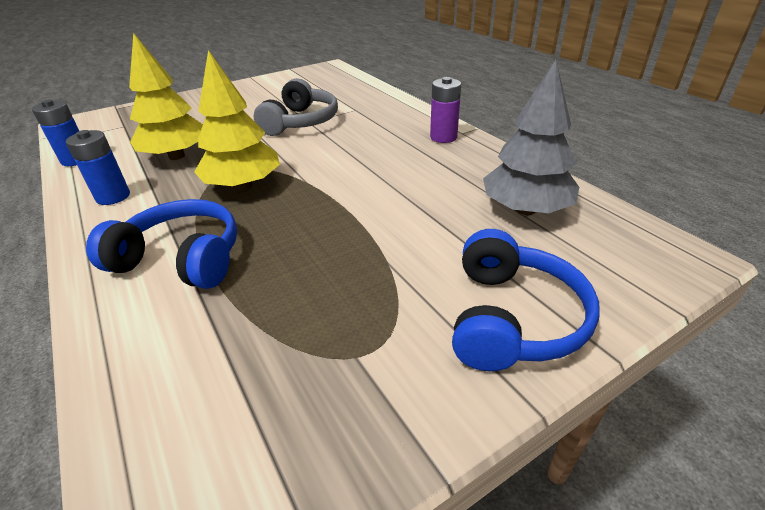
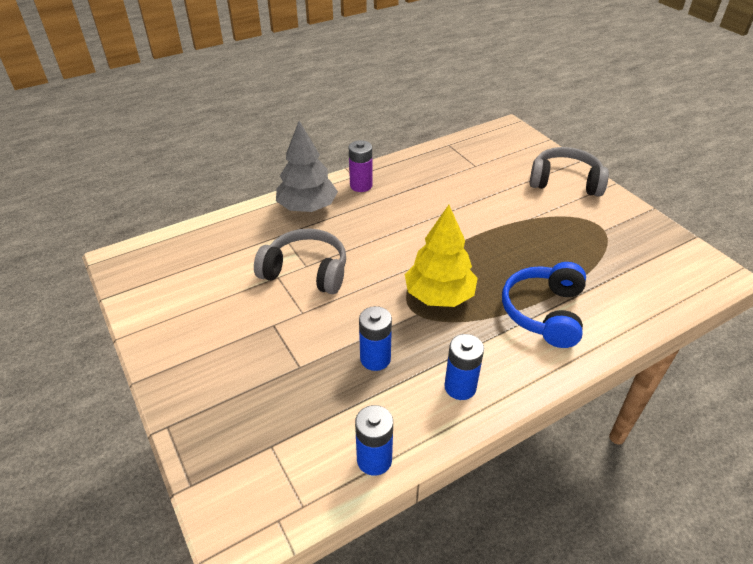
camera: 90 degrees left, 5 degrees up
yellow tree [129,33,203,160] -> blue battery [359,306,392,371]
blue headphones [452,229,600,371] -> grey headphones [530,147,609,197]
grey tree [483,60,579,215] -> grey tree moved to [276,121,338,212]

